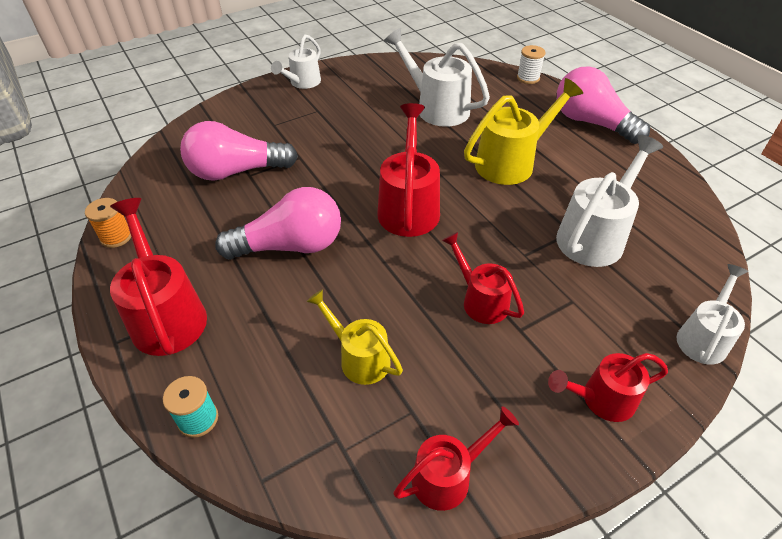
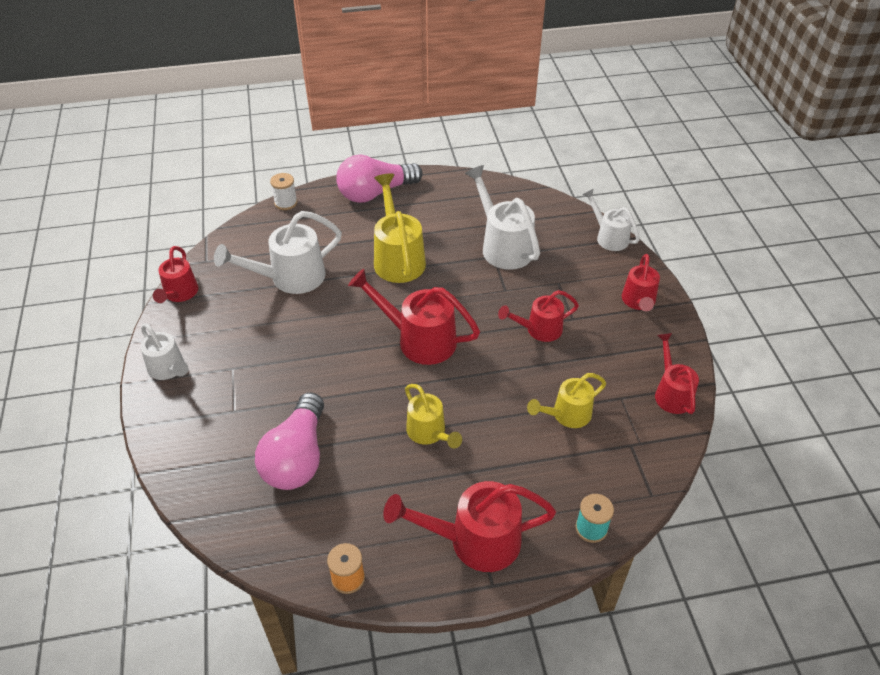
camera: 70 degrees left, 0 degrees up
pink light bulb [215,187,341,259] -> yellow watering can [405,384,462,448]
none -> red watering can [153,246,198,303]

